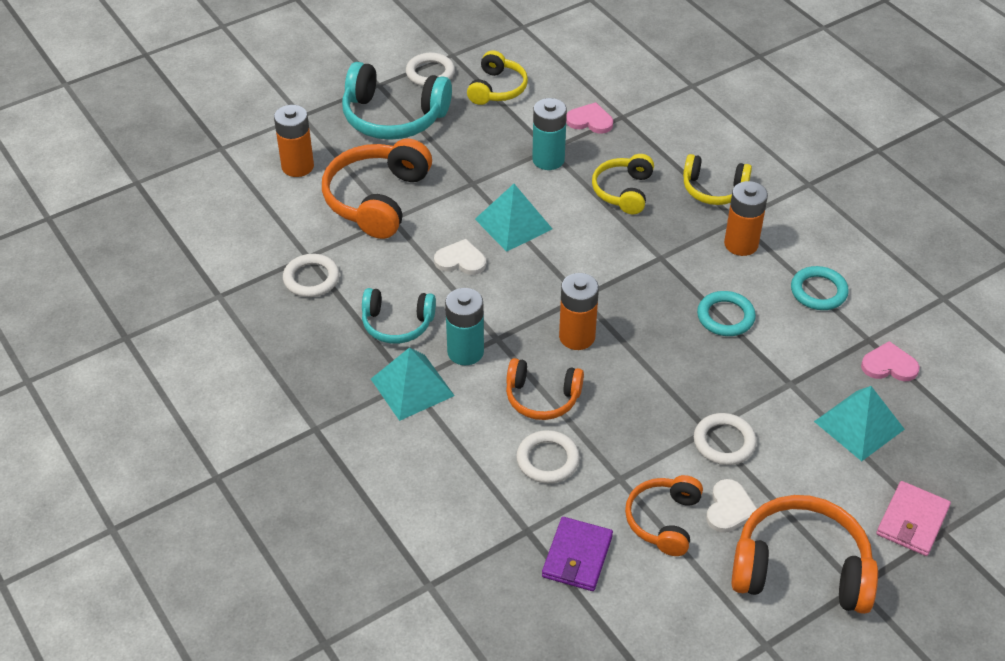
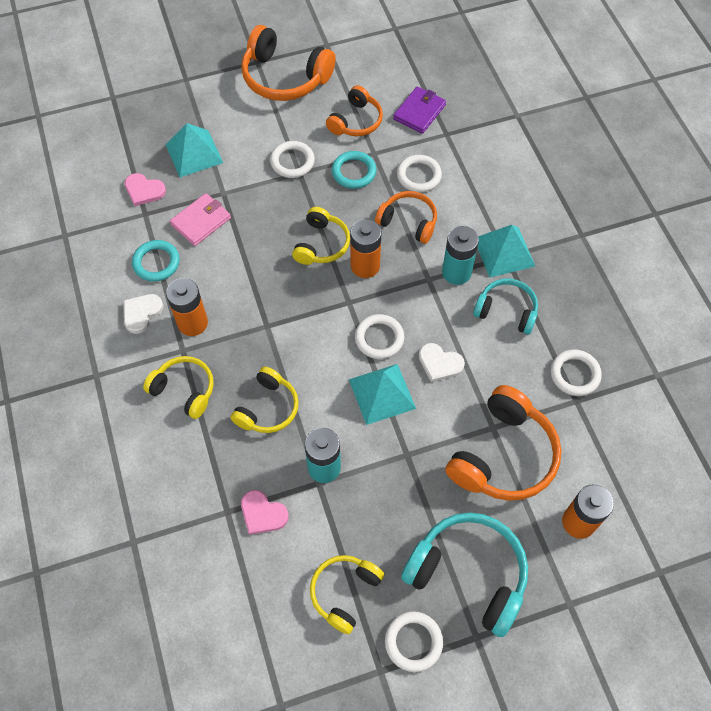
camera: 165 degrees left, 15 degrees up
turquoise ring [697,291,756,336] -> turquoise ring moved to [332,151,377,189]
white heart [706,479,757,533] -> white heart moved to [123,294,163,334]
pink wallet [877,481,951,556] -> pink wallet moved to [170,193,231,246]
none -> yellow headphones [292,207,350,265]
none -> white ring [355,314,404,359]

